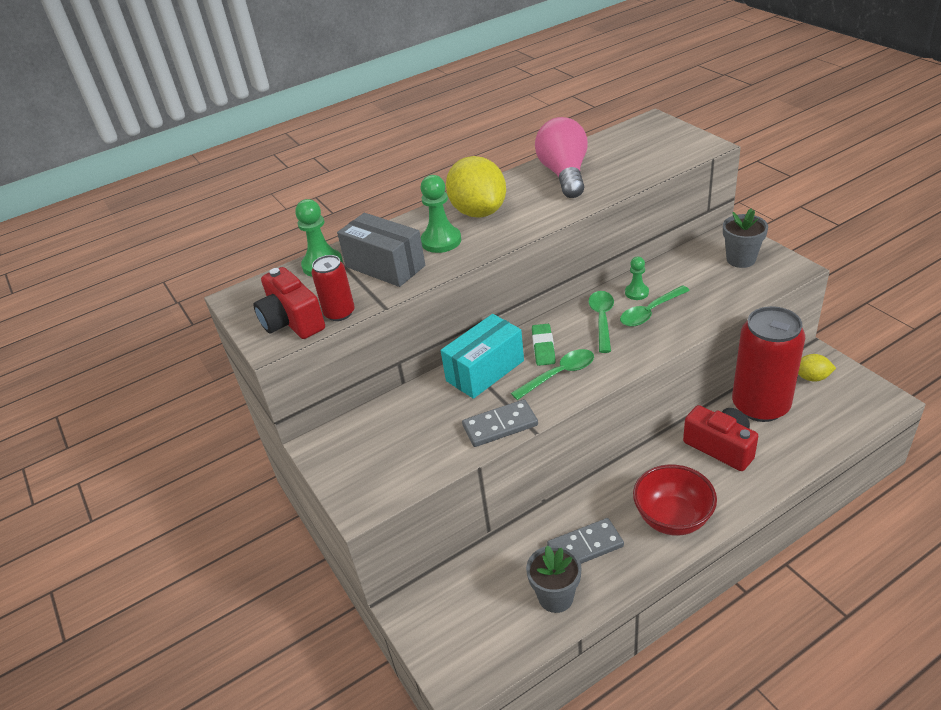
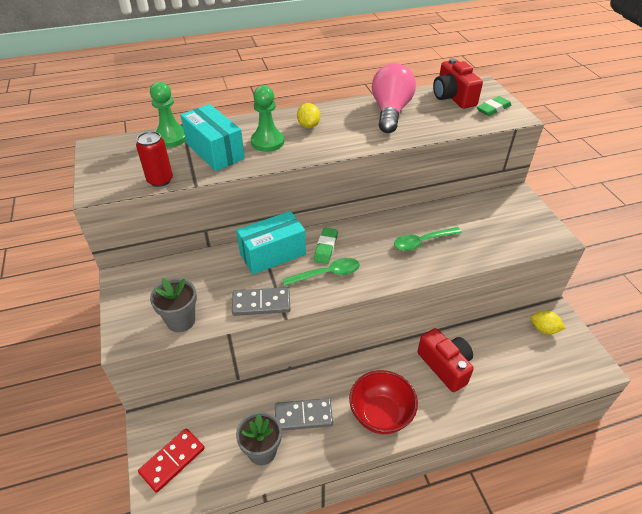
camera: 10 degrees right, 5 degrees up
red camera [254,267,325,339] -> red camera moved to [433,58,483,109]
grey box [337,213,425,287] -> turquoise box [180,104,245,171]
yellow lemon [446,156,506,218] -> yellow lemon [297,103,320,128], size x0.49
green spoon [589,291,614,353] -> none
green pawn [625,257,649,300] -> none
grey flower pot [723,208,768,268] -> grey flower pot moved to [150,278,197,332]
red can [732,306,805,422] -> none
none -> red domino [138,428,205,493]
none -> green eraser [477,96,511,116]

